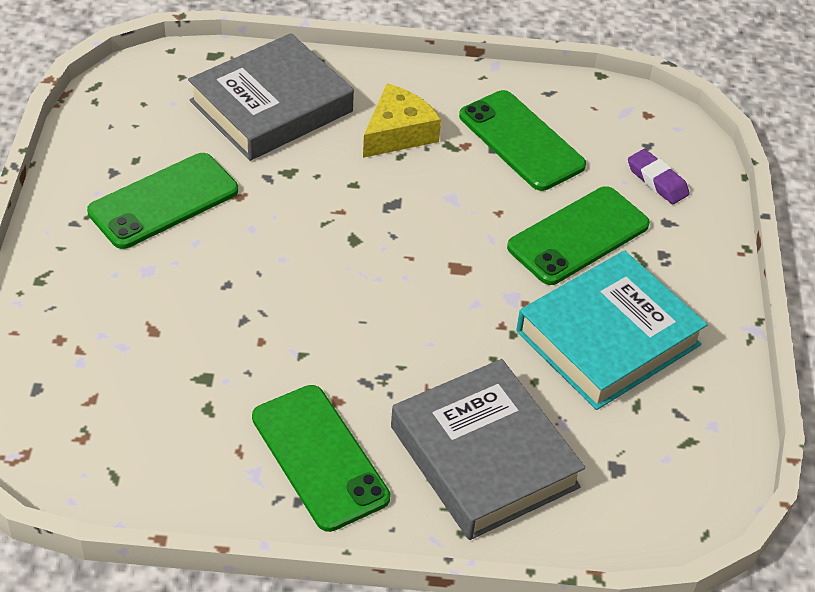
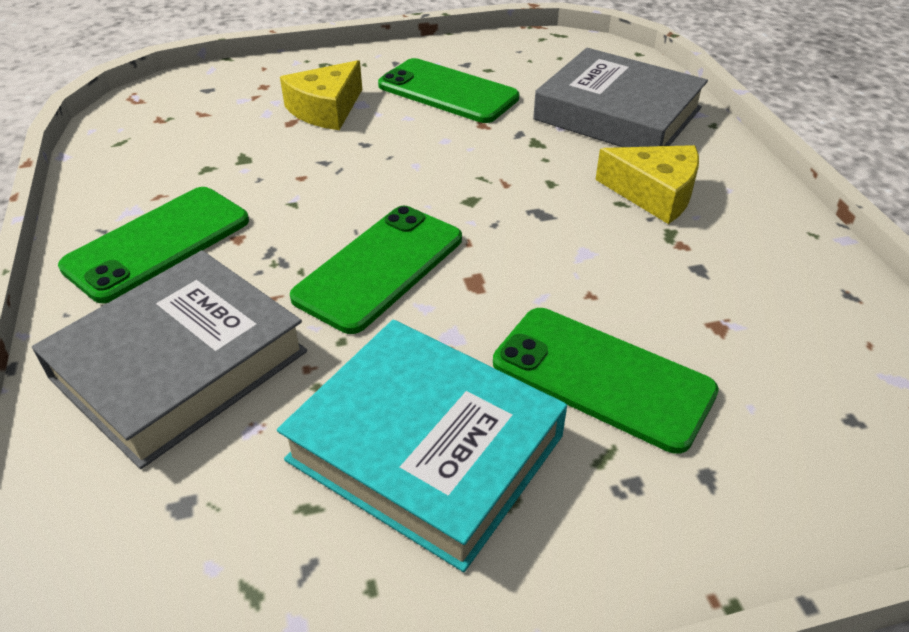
camera: 75 degrees right, 5 degrees down
green phone [459,90,586,191] -> green phone moved to [290,206,462,334]
purple eraser [628,149,690,204] -> none
none -> yellow cheese [280,60,362,130]

